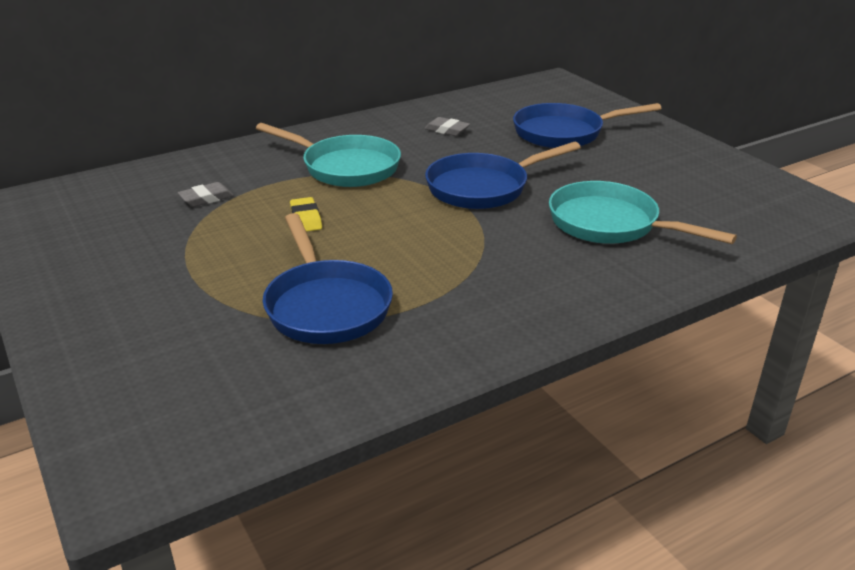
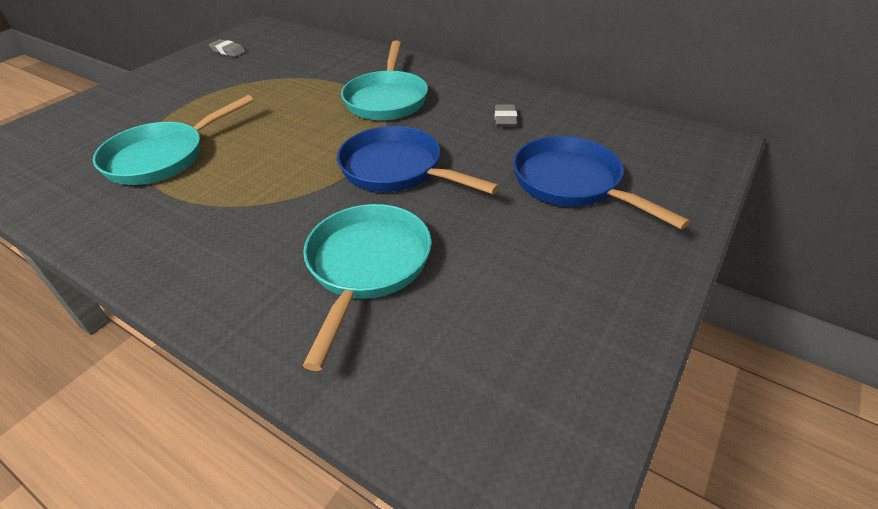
camera: 65 degrees right, 10 degrees up
grey eraser [178,182,234,207] -> grey eraser moved to [209,39,246,57]
blue pan [263,213,393,344] -> turquoise pan [93,95,254,185]
yellow eraser [290,197,322,232] -> none

